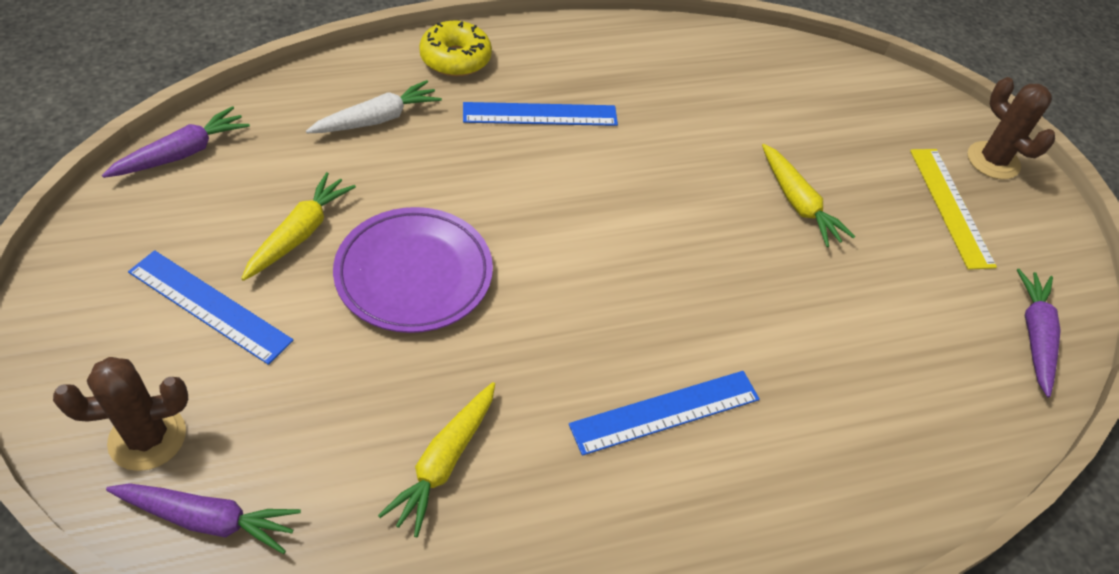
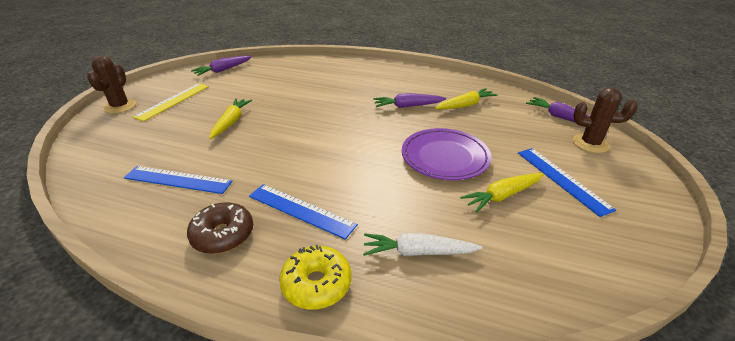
camera: 140 degrees left, 15 degrees down
purple carrot [102,106,250,178] -> purple carrot moved to [373,93,446,108]
blue ruler [569,371,760,456] -> blue ruler moved to [124,166,233,194]
none -> brown donut [187,202,253,254]

